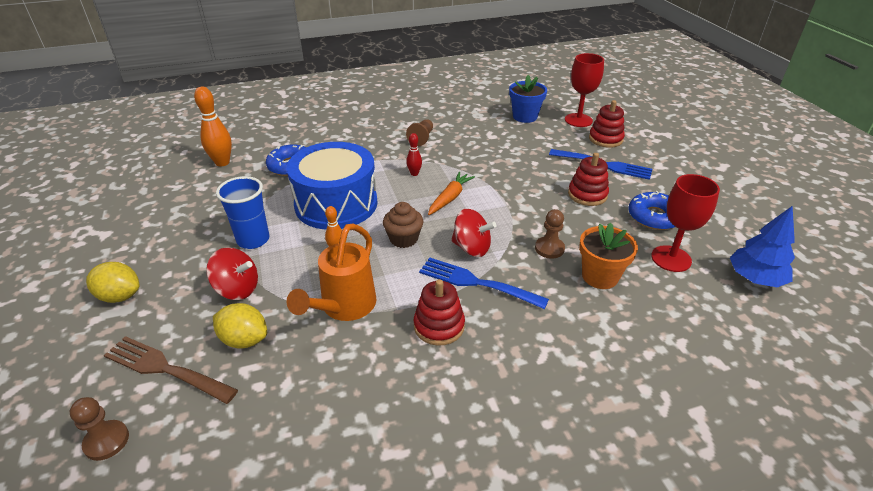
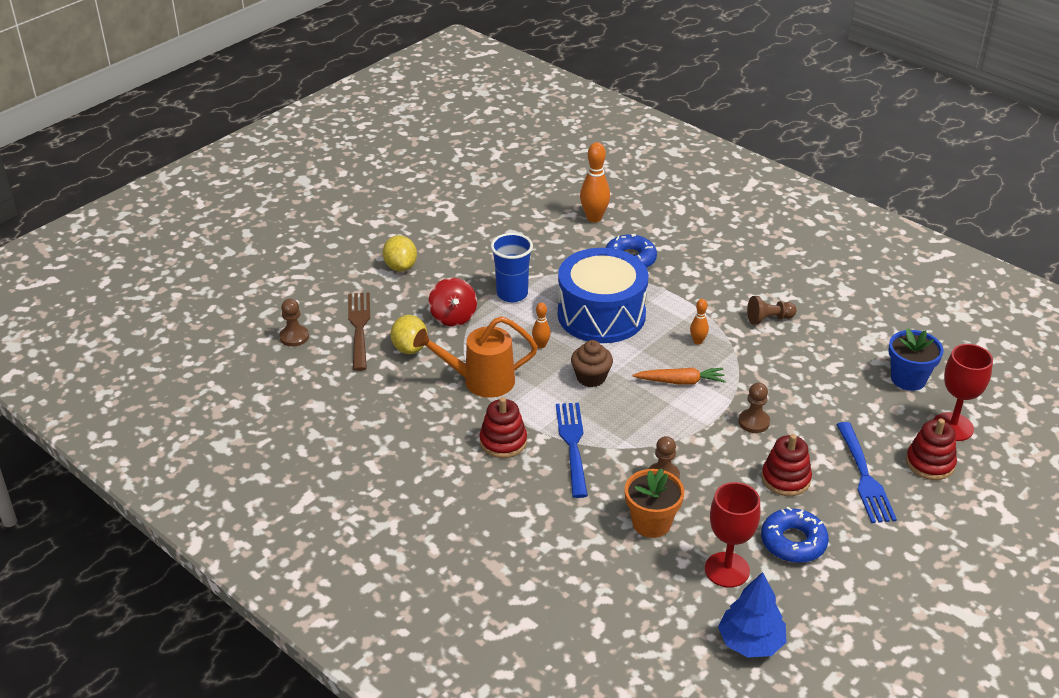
camera: 60 degrees right, 0 degrees up
red bowling pin [406,133,422,176] -> orange bowling pin [690,299,709,345]
red spinning top [451,209,496,257] -> none
none -> brown pawn [738,383,770,433]

